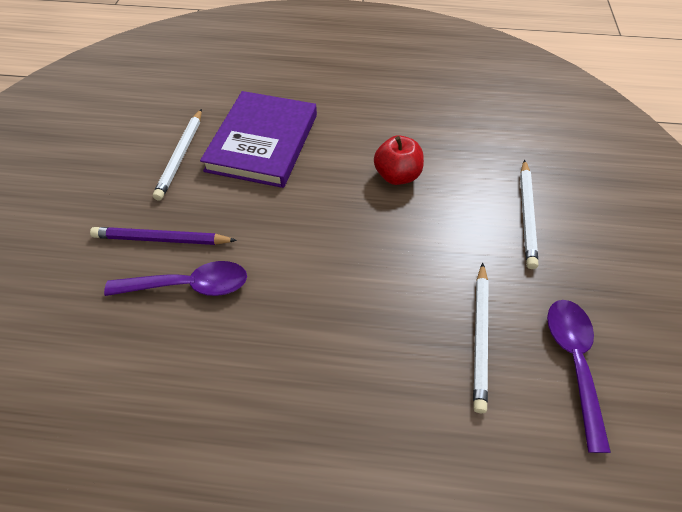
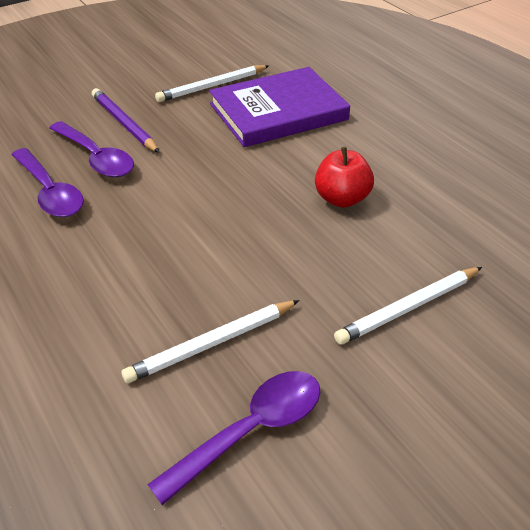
camera: 50 degrees right, 10 degrees down
none -> purple spoon [11,148,84,217]

